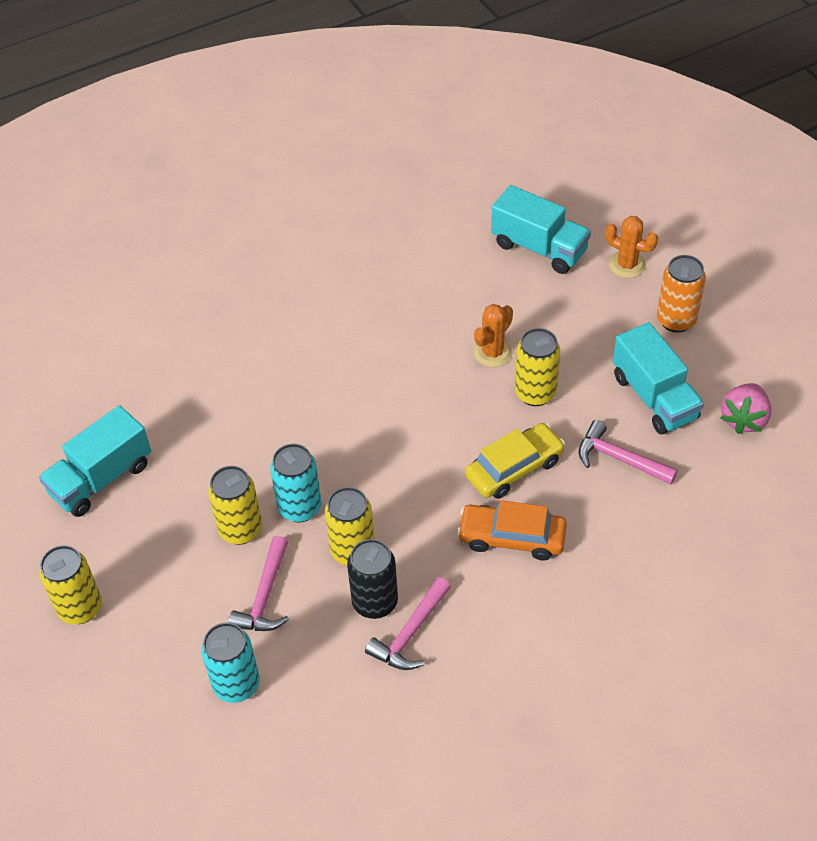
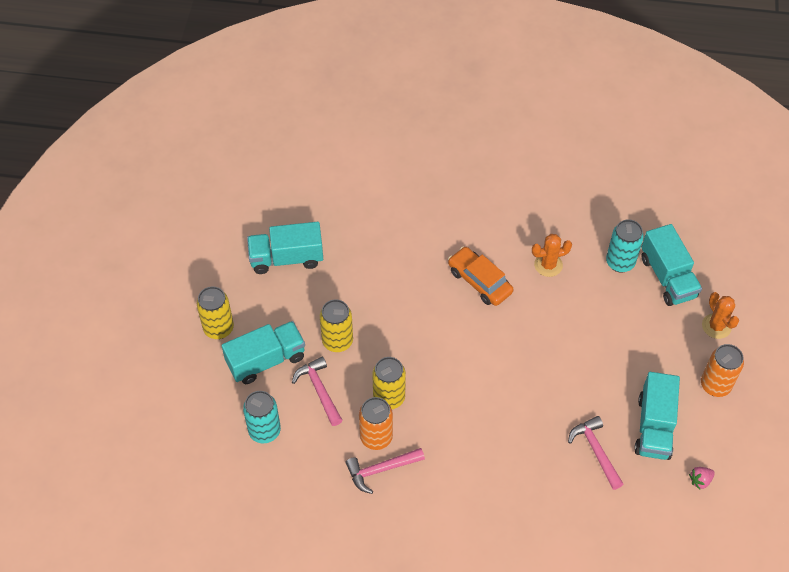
camera: 35 degrees right, 5 degrees up
pink hammer [228,536,289,631] -> pink hammer turned 105 degrees clockwise [292,356,342,426]
turquoise can [270,444,321,522] -> turquoise can moved to [606,219,644,273]
black can [347,539,398,619] -> orange can [359,397,393,450]
orange car [457,500,567,561] -> orange car moved to [448,246,514,306]
yellow car [465,423,565,499] -> none
orange cactus [474,304,513,367] -> orange cactus moved to [532,234,572,277]
yellow can [515,328,560,406] -> none
pink strawberry [720,383,772,434] -> pink strawberry [689,467,715,489], size x0.57
none -> turquoise truck [221,321,305,384]

